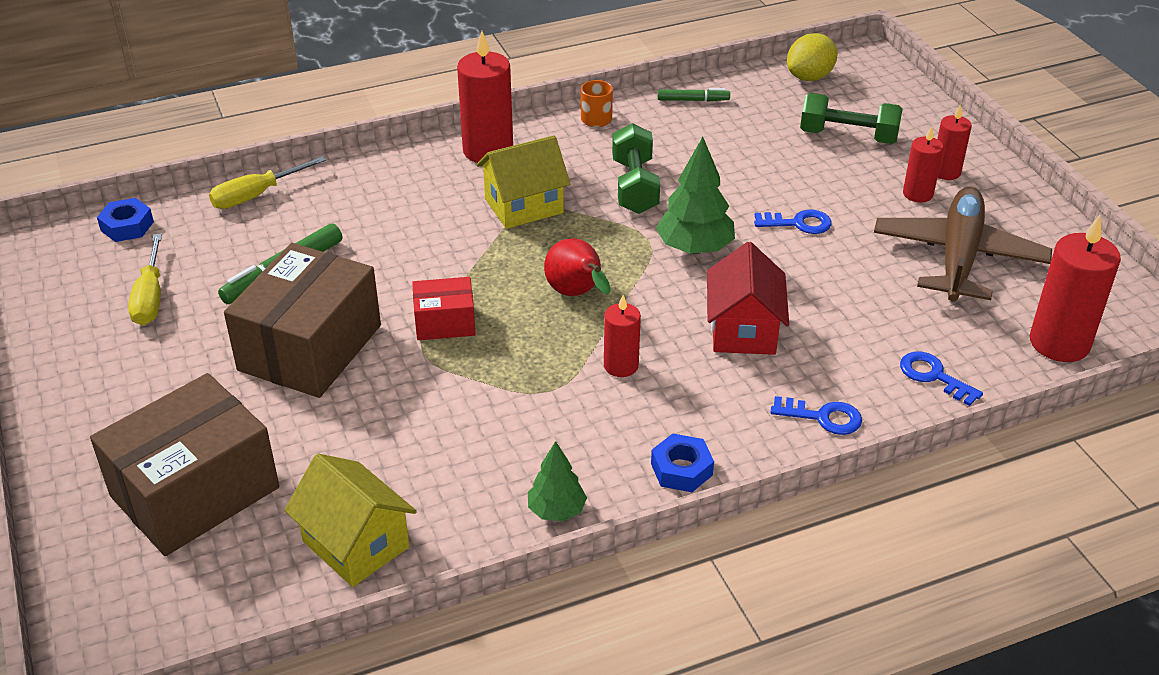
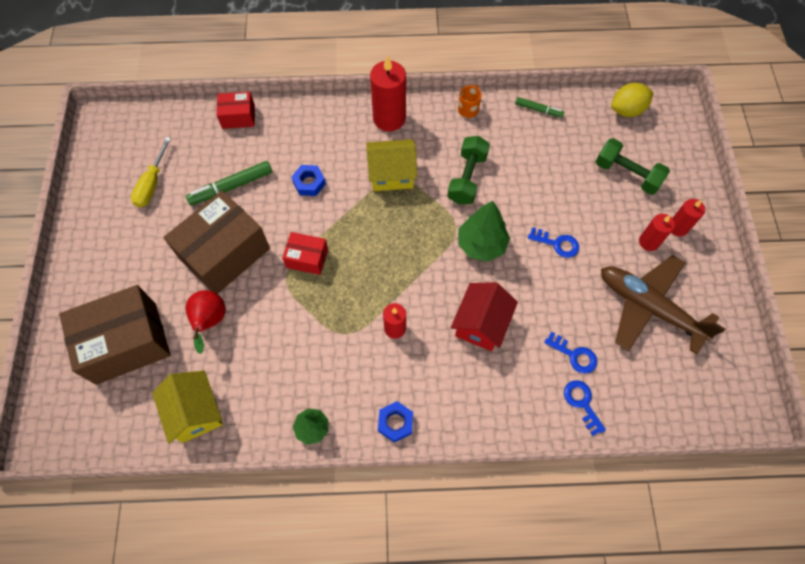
camera: 20 degrees right, 25 degrees up
blue nut [97,198,154,242] -> blue nut moved to [292,165,326,196]
yellow screwdriver [209,156,326,209] -> red box [217,92,255,129]
red pear [544,238,610,296] -> red pear moved to [186,290,226,354]
blue key [771,396,862,435] -> blue key moved to [544,332,597,374]
brown plane [874,187,1052,302] -> brown plane turned 90 degrees counterclockwise [601,255,725,355]
red candle [1030,215,1121,362] -> none

